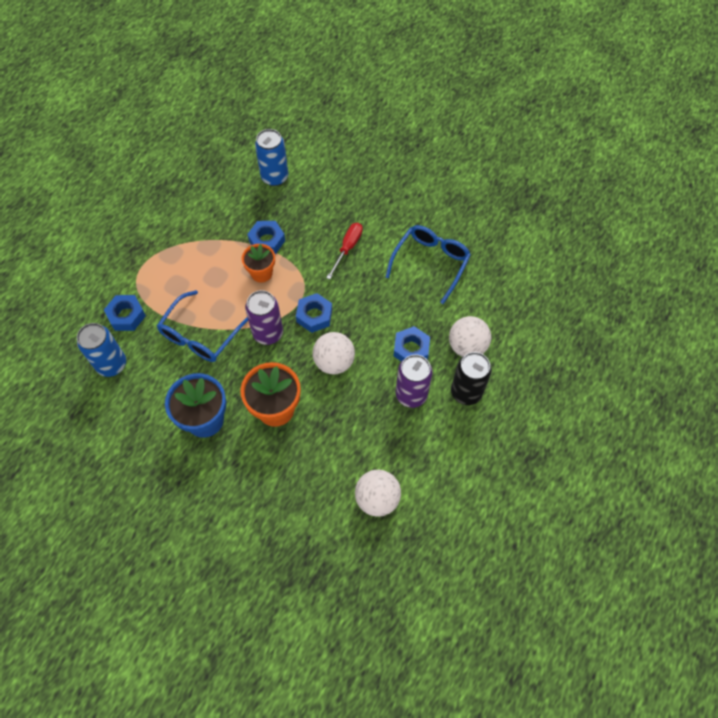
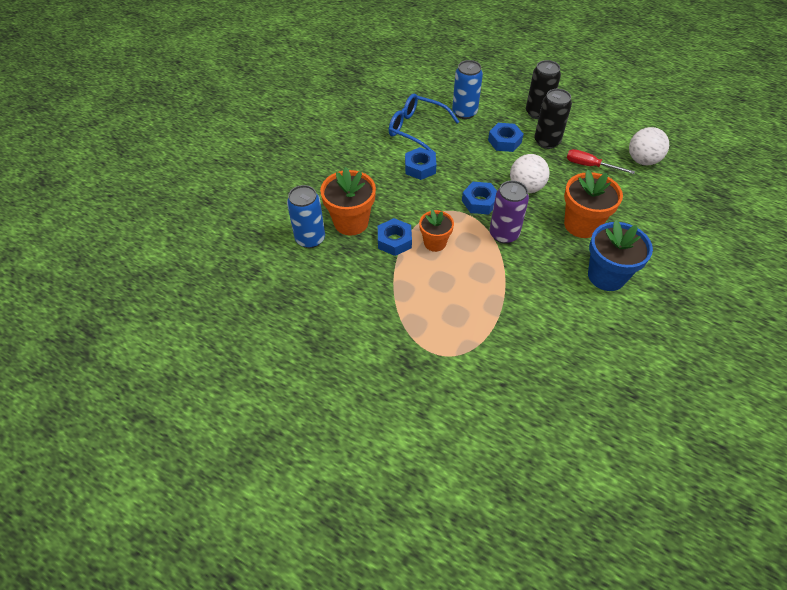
camera: 90 degrees left, 10 degrees down
blue can [77,323,126,377] -> blue can moved to [452,60,483,119]
blue nut [104,295,146,331] -> blue nut moved to [405,147,437,180]
blue glasses [157,290,248,362] -> none
red screwdriver [326,223,363,279] -> red screwdriver moved to [567,149,635,174]
purple can [396,355,433,408] -> black can [534,89,572,149]
white ball [449,316,491,357] -> none
none -> orange flower pot [320,167,376,236]

